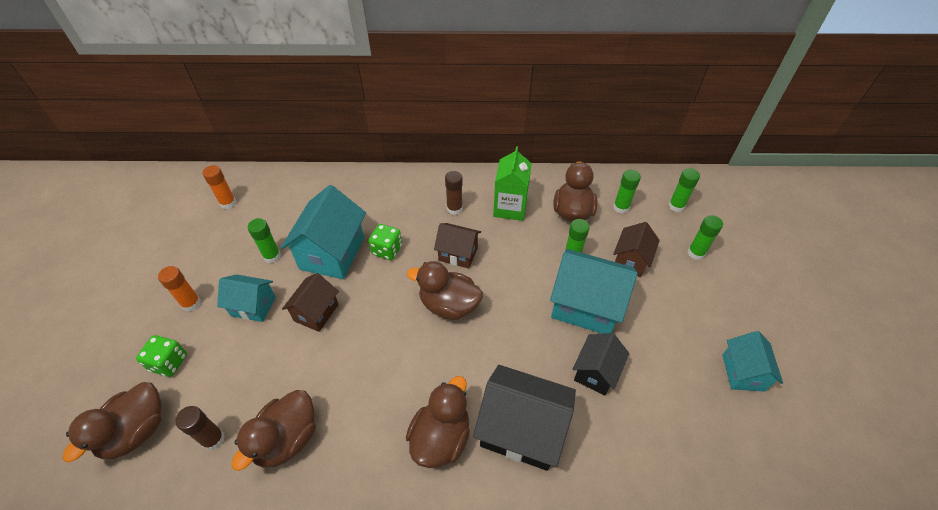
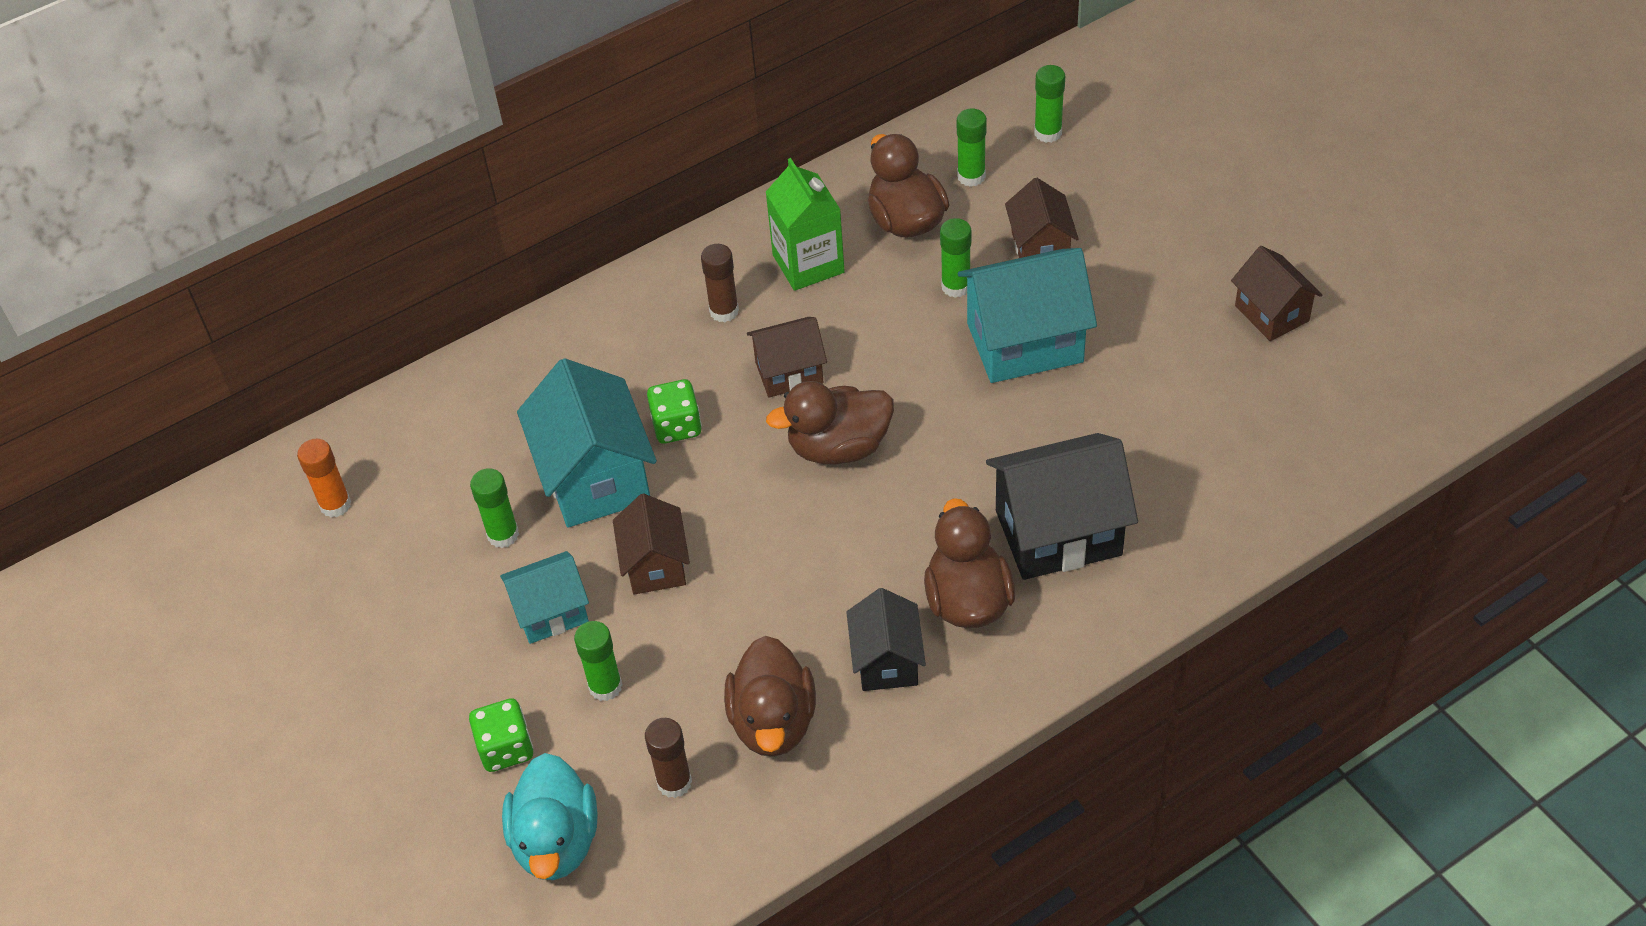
camera: 30 degrees left, 0 degrees up
brown duck [62,382,162,462] -> turquoise duck [502,753,598,880]
orange glue stick [158,266,201,311] -> none
black house [573,333,629,396] -> black house moved to [846,588,926,691]
green glue stick [688,215,723,260] -> green glue stick moved to [574,621,622,701]
turquoise house [722,331,783,392] -> brown house [1231,246,1322,341]

